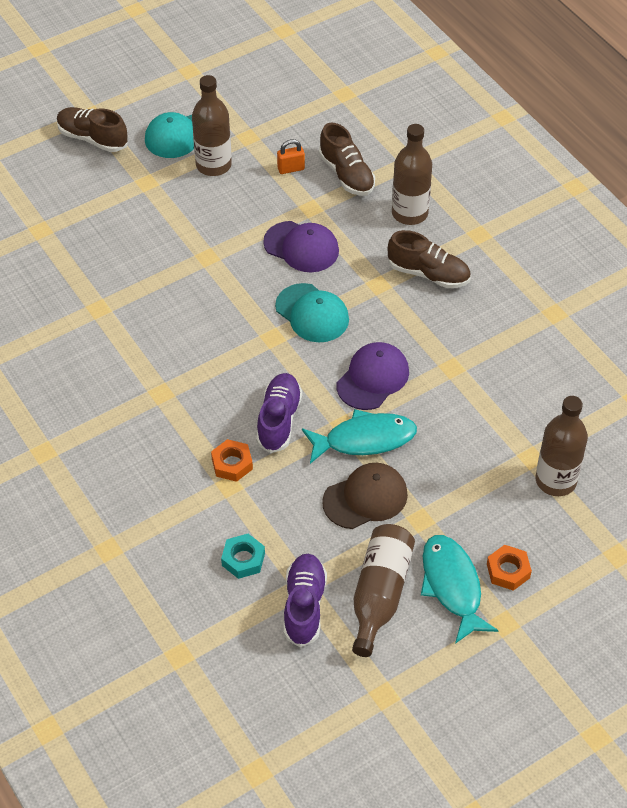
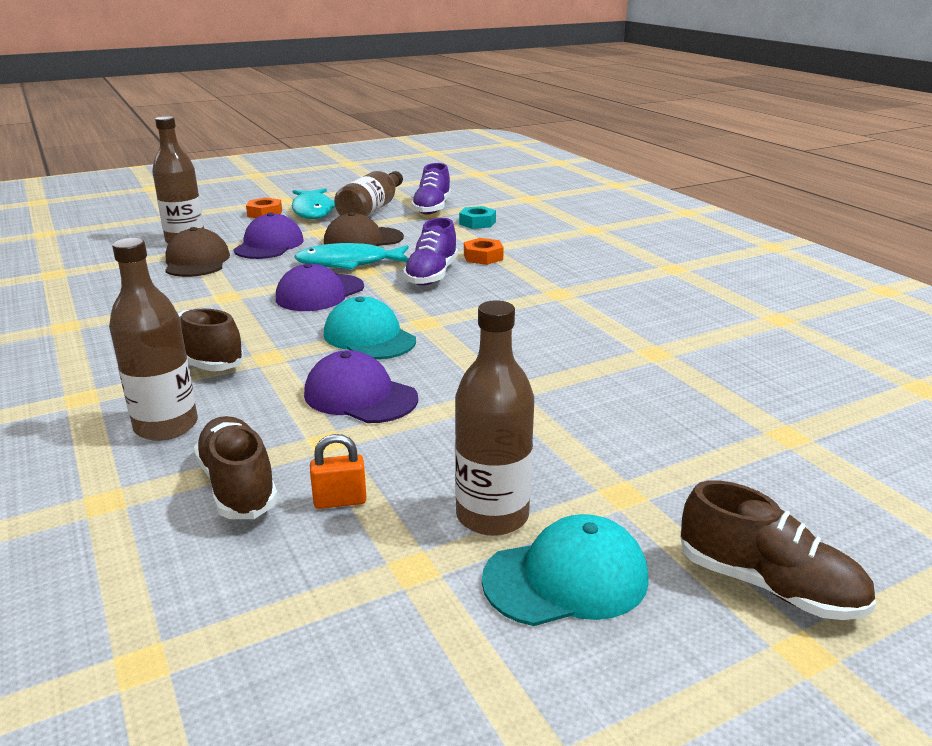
camera: 175 degrees left, 25 degrees down
none -> brown cap [165,227,230,277]
none -> purple cap [233,212,304,259]

